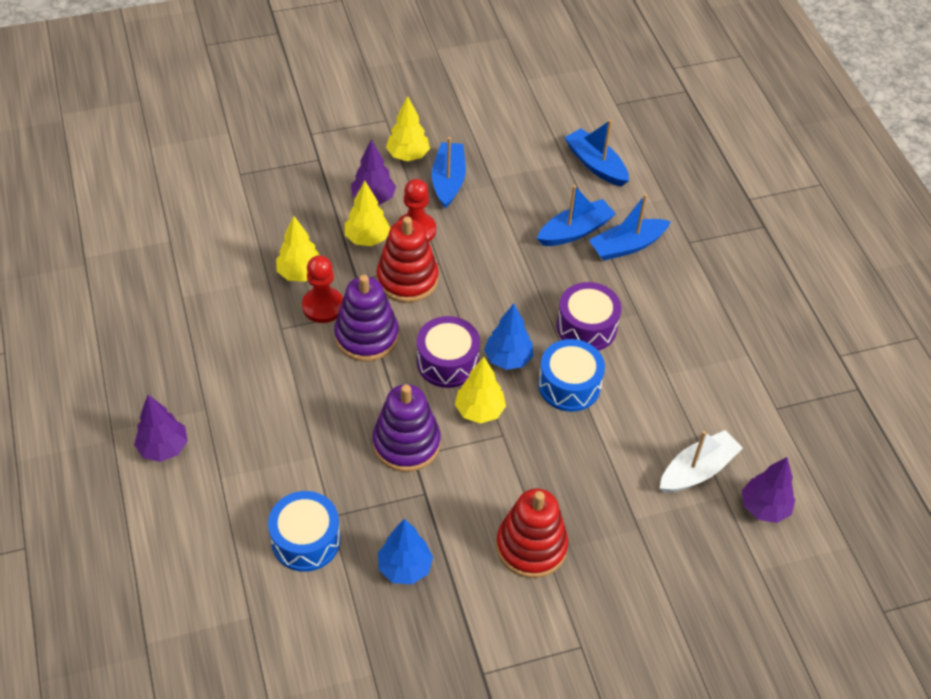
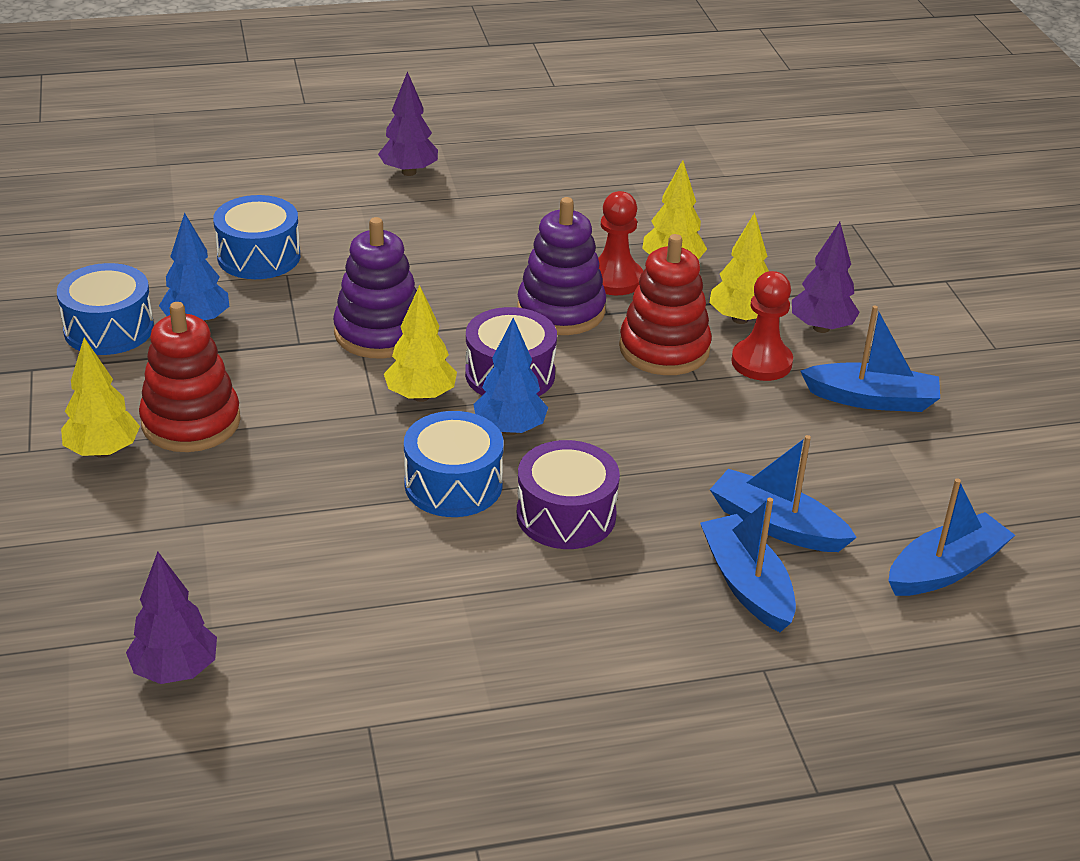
camera: 95 degrees right, 15 degrees down
yellow tree [386,96,430,161] -> yellow tree moved to [61,338,140,458]
blue boat [537,185,616,246] -> blue boat turned 150 degrees clockwise [710,435,857,552]
white boat [660,430,743,493] -> none
none -> blue drum [57,263,154,355]

